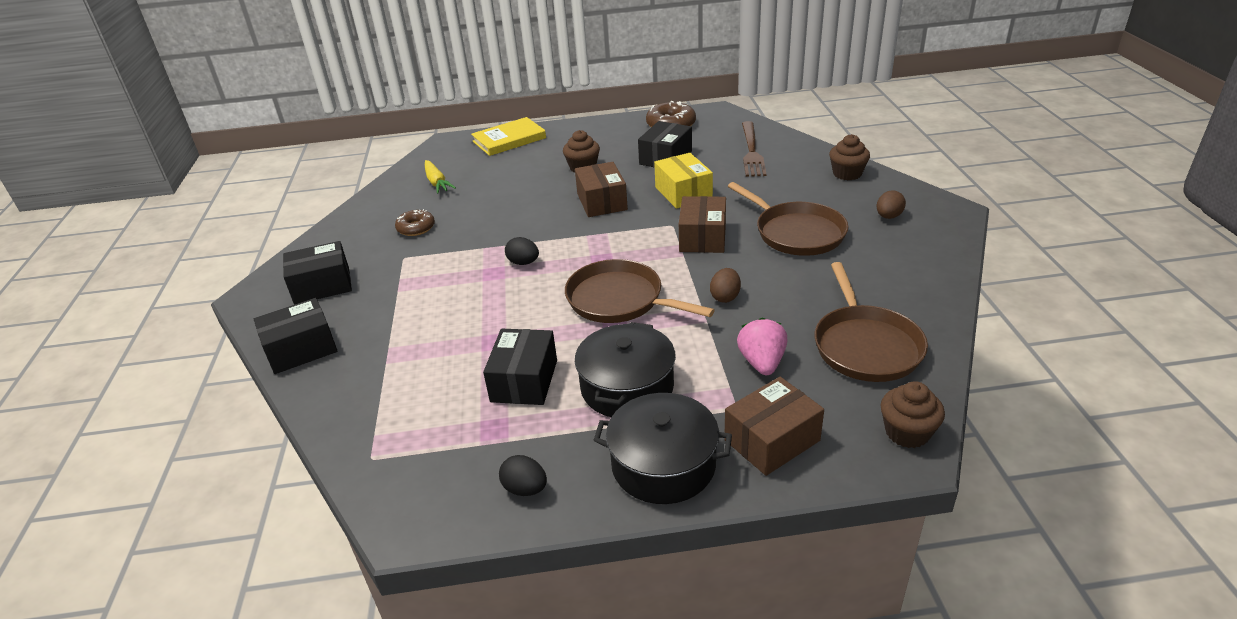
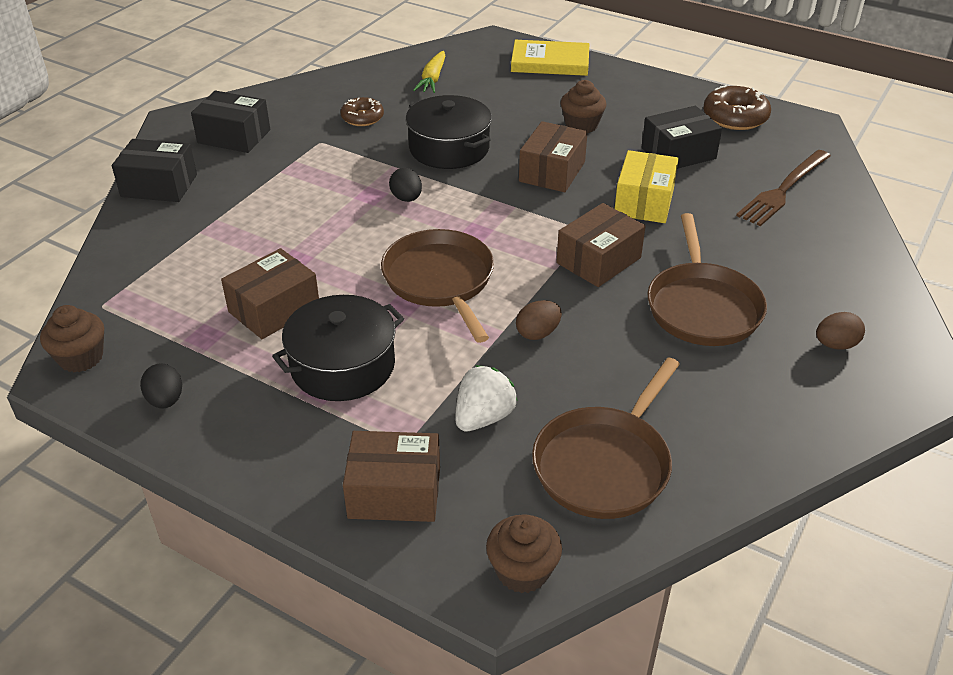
camera: 35 degrees right, 5 degrees up
black box [483,329,557,405] -> brown box [221,248,319,339]
black pot [594,393,732,504] -> black pot moved to [406,95,492,169]
pink strawberry [737,318,787,375] -> white strawberry [455,365,518,431]
brown cupcake [829,134,870,180] -> brown cupcake moved to [40,305,104,372]

